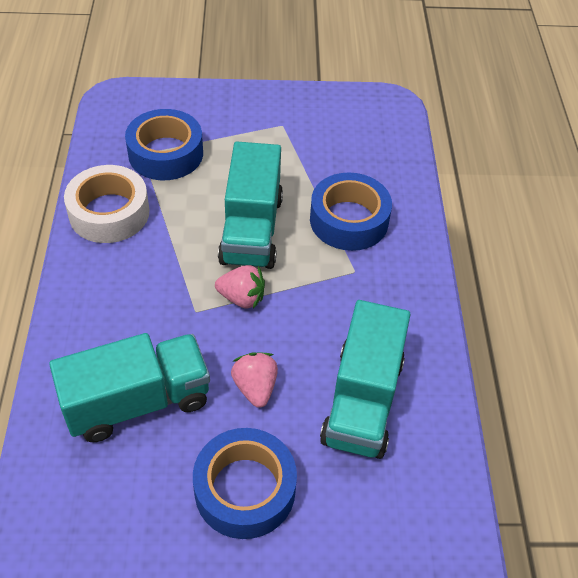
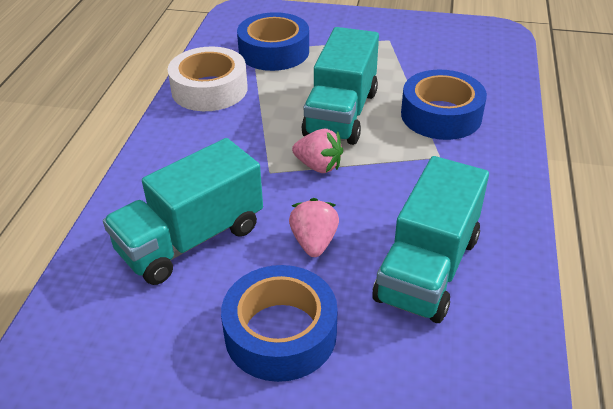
camera: 15 degrees right, 10 degrees down
turquoise truck [49,333,210,442] -> turquoise truck turned 150 degrees clockwise [103,138,263,285]

